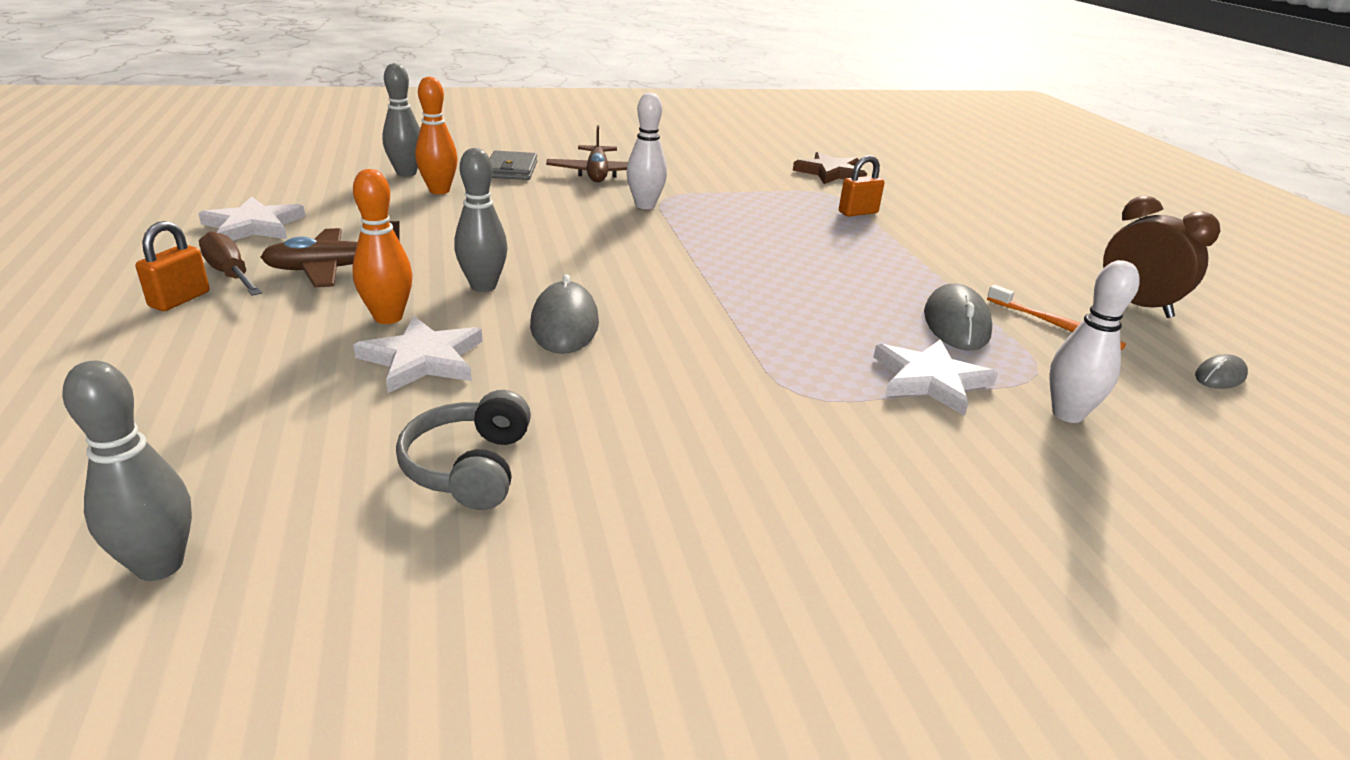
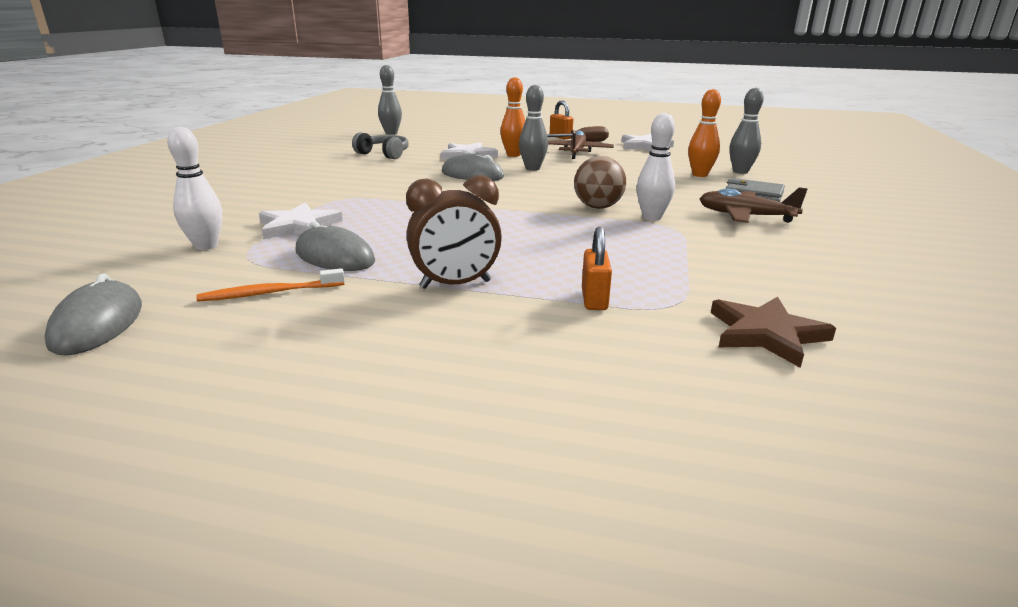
camera: 120 degrees right, 5 degrees down
brown clock [1103,196,1221,318] -> brown clock moved to [406,175,502,289]
grey mouse [1195,354,1248,389] -> grey mouse [45,273,142,356], size x1.76
none -> brown ball [574,156,626,209]

